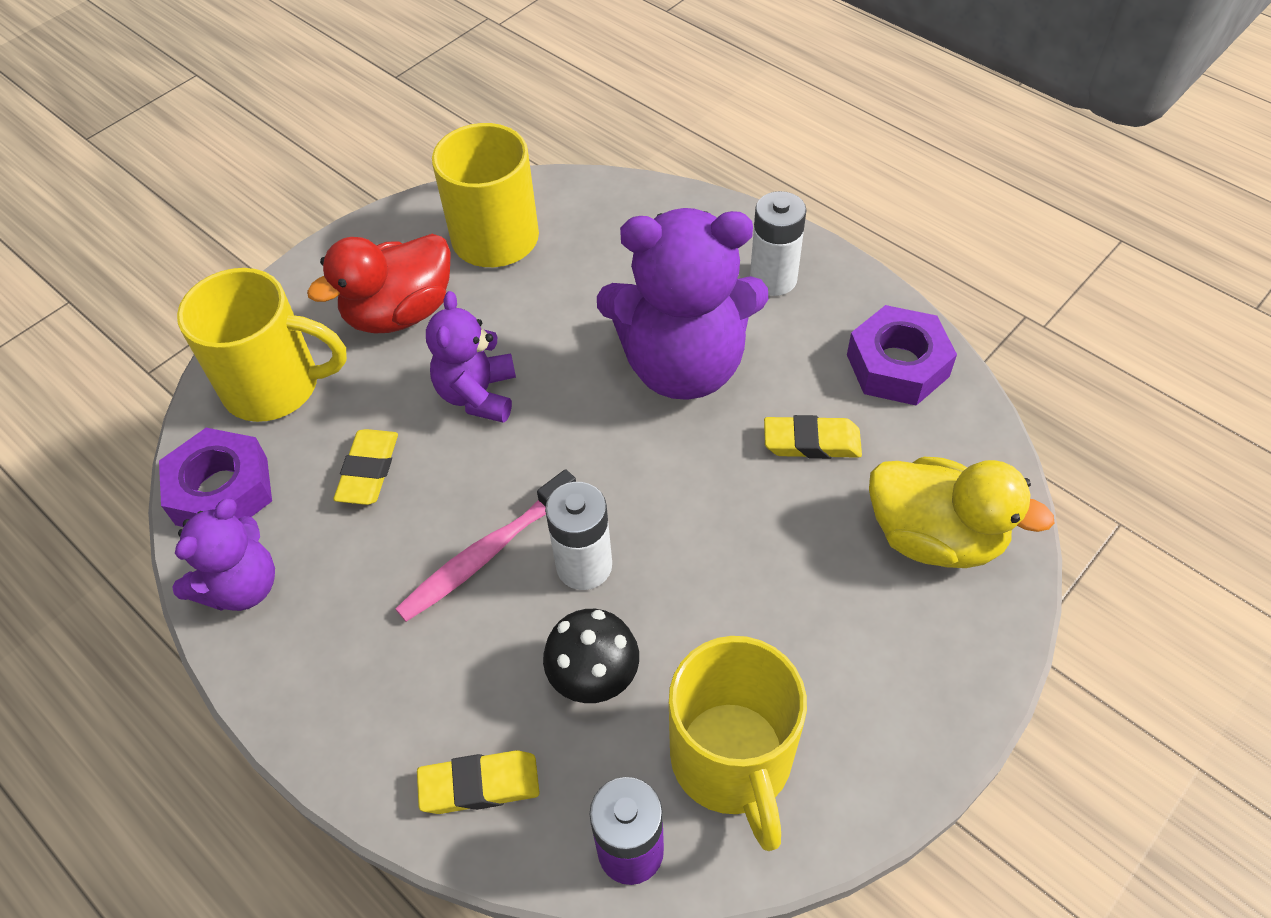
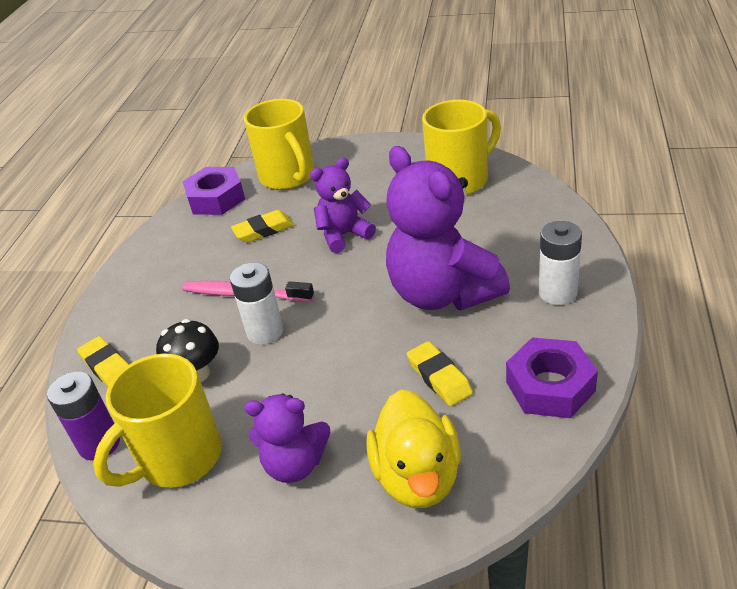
camera: 60 degrees right, 15 degrees down
purple teddy bear [172,499,275,611] -> purple teddy bear moved to [244,393,330,483]
red duck [307,234,451,333] -> none

